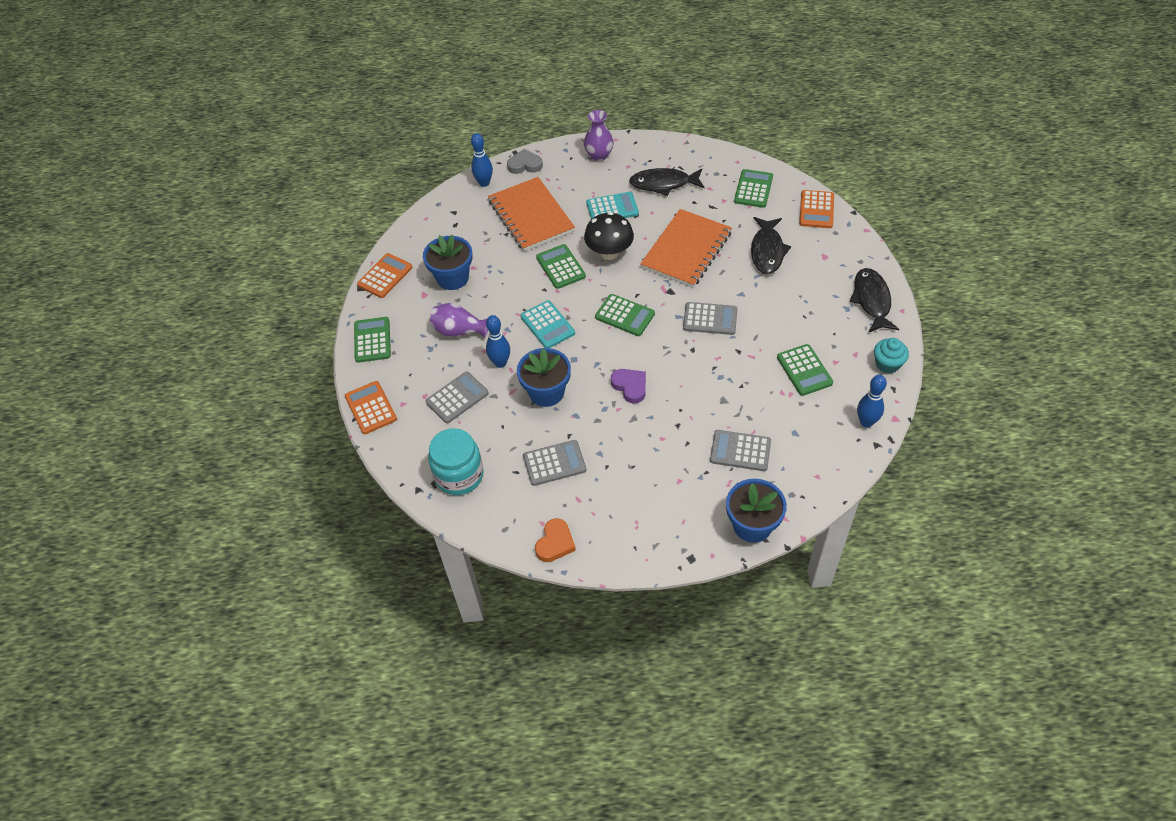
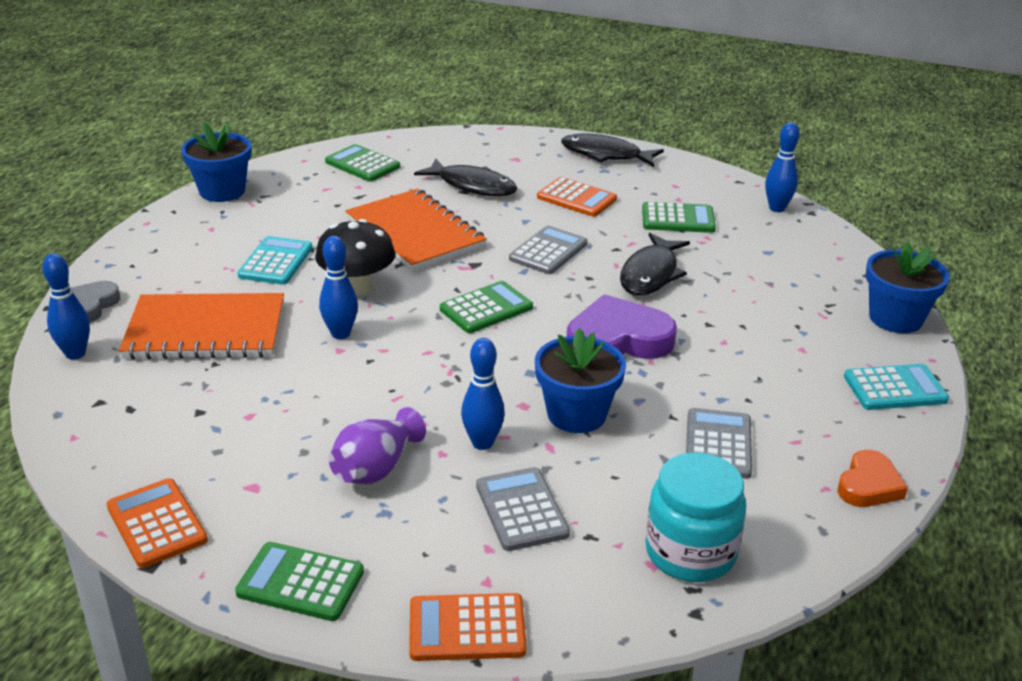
camera: 70 degrees left, 20 degrees down
blue flower pot [423,235,473,290] -> blue flower pot moved to [181,123,252,202]
turquoise calculator [521,300,575,348] -> turquoise calculator moved to [844,364,949,410]
orange heart [535,518,576,562] -> orange heart turned 75 degrees clockwise [837,450,908,507]
green calculator [536,244,586,289] -> blue bowling pin [319,236,358,339]
purple vase [584,110,614,161] -> none
purple heart [611,369,646,404] -> purple heart [567,294,677,359], size x1.72
black fish [629,168,705,196] -> black fish moved to [620,233,690,296]
grey calculator [710,430,771,471] -> none
orange calculator [799,190,834,228] -> orange calculator moved to [537,177,617,217]
turquoise cupcake [874,338,909,374] -> none

